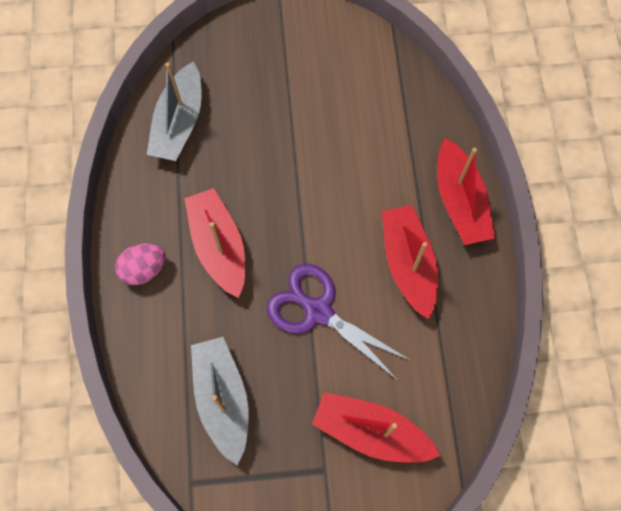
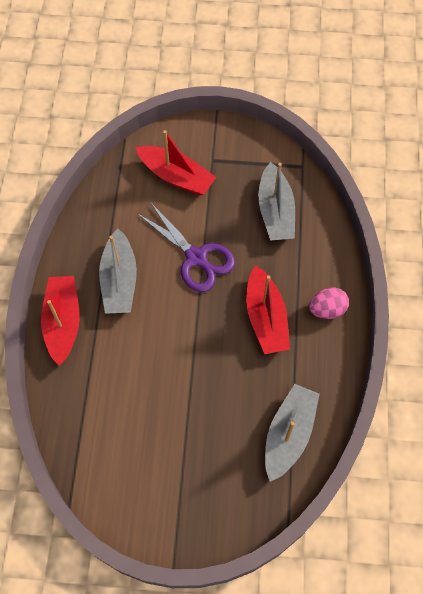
camera: 170 degrees left, 5 degrees down
red boat [382,205,438,320] -> grey boat [99,229,137,314]

